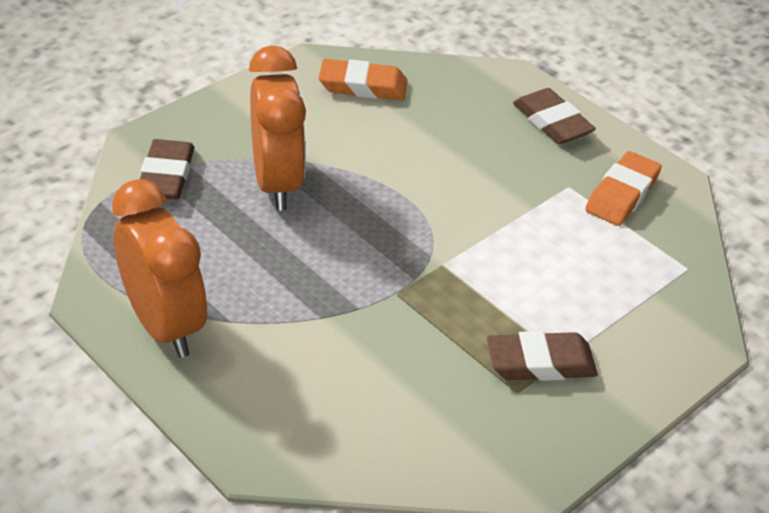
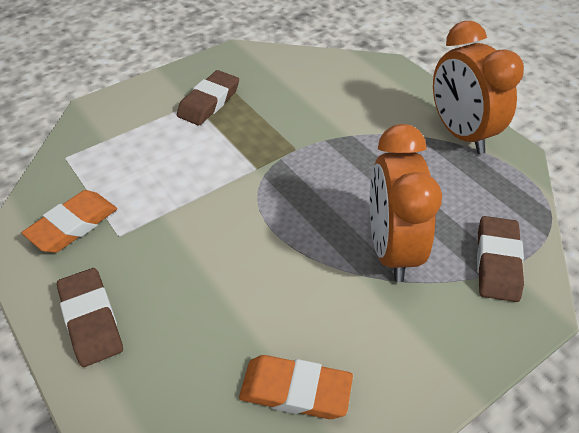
camera: 170 degrees left, 5 degrees up
brown eraser [487,331,598,381] -> brown eraser turned 60 degrees counterclockwise [177,70,239,126]

